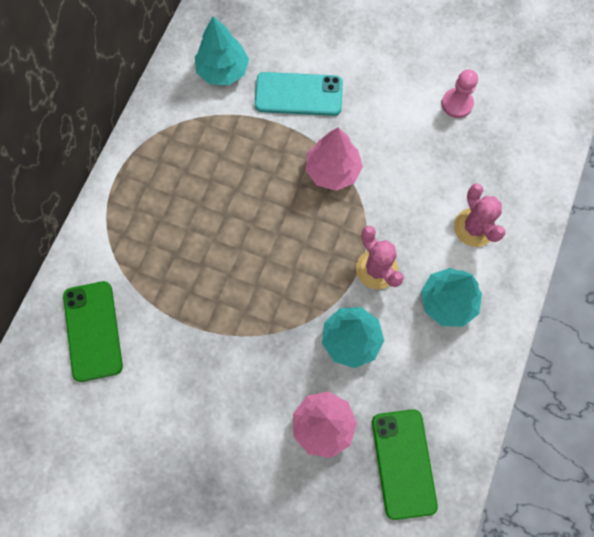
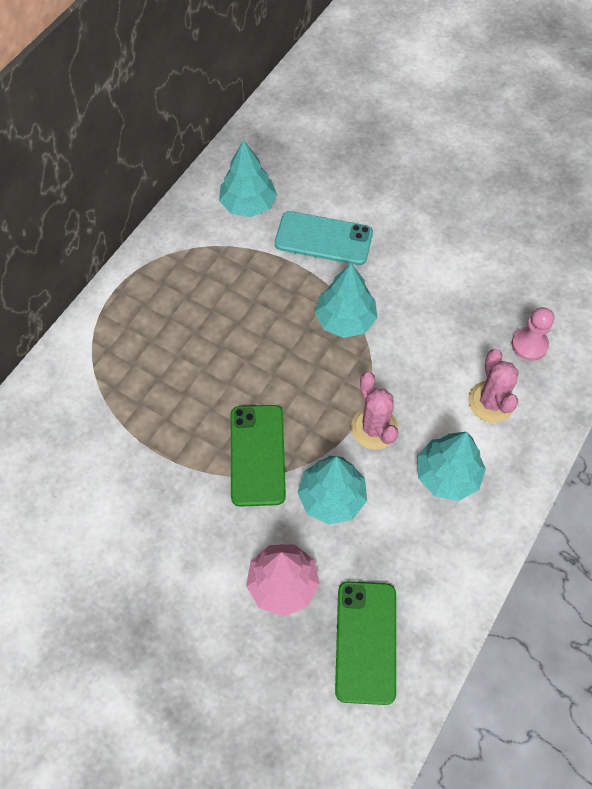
camera: 10 degrees right, 10 degrees down
green phone [63,281,123,382] -> green phone moved to [231,405,286,507]
pink tree [305,127,363,191] -> turquoise tree [315,263,377,338]
pink pawn [442,69,478,118] -> pink pawn moved to [512,307,554,361]

